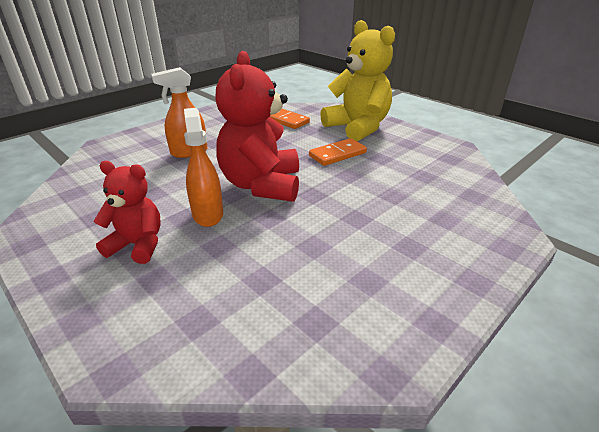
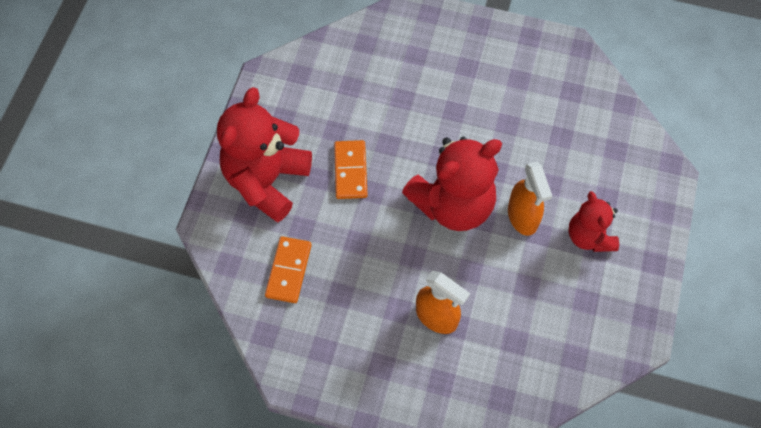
camera: 120 degrees left, 30 degrees up
orange spray bottle [184,108,223,227] -> orange spray bottle turned 60 degrees counterclockwise [508,162,552,236]
orange domino [309,138,367,166] -> orange domino turned 60 degrees clockwise [334,140,368,199]
yellow teddy bear [320,20,395,141] -> red teddy bear [217,87,312,222]

